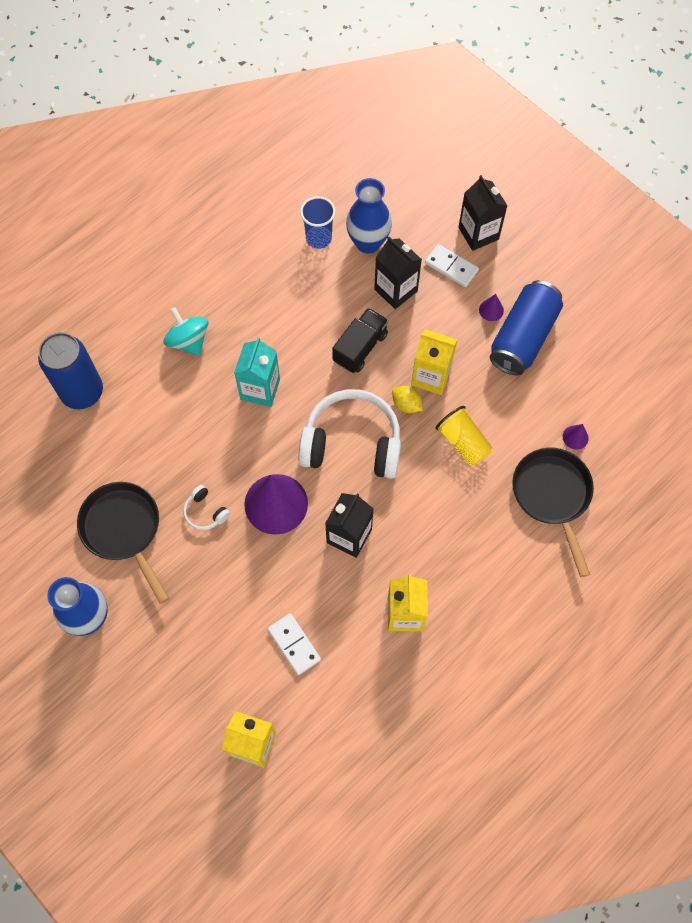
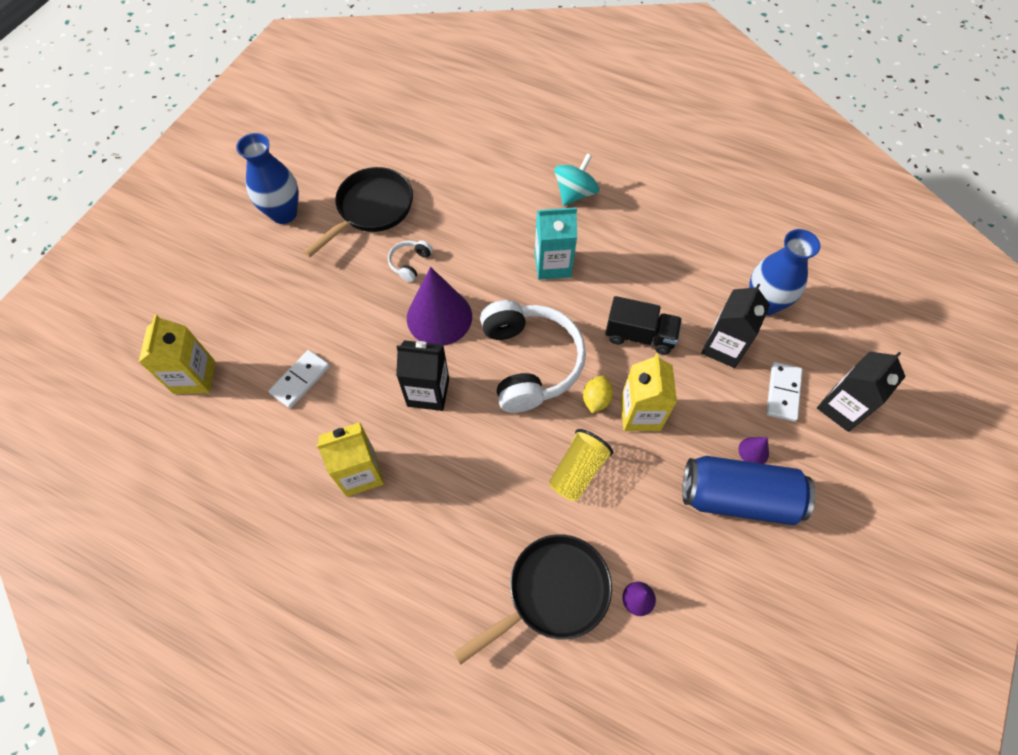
camera: 70 degrees right, 5 degrees down
blue can [38,332,103,409] -> none
blue cup [300,196,335,249] -> none

